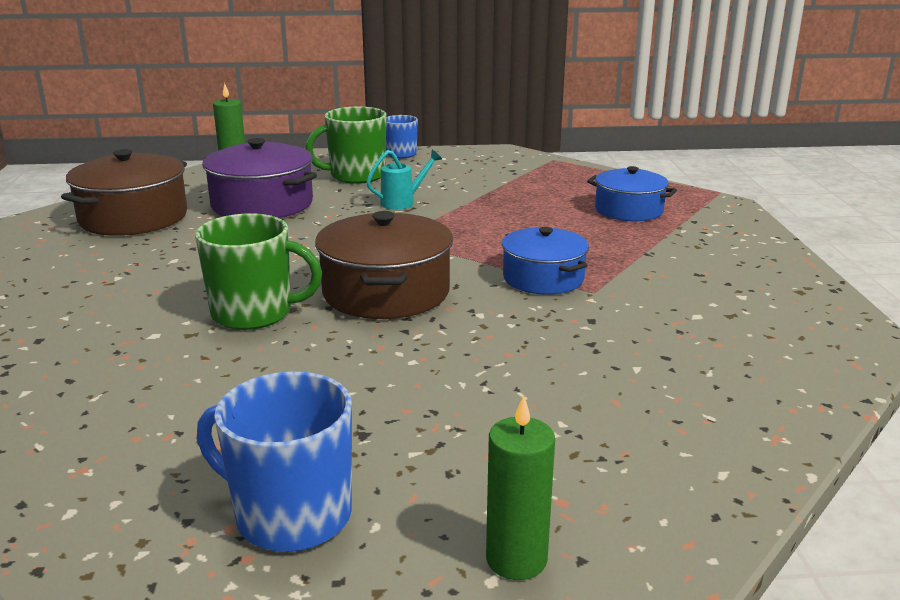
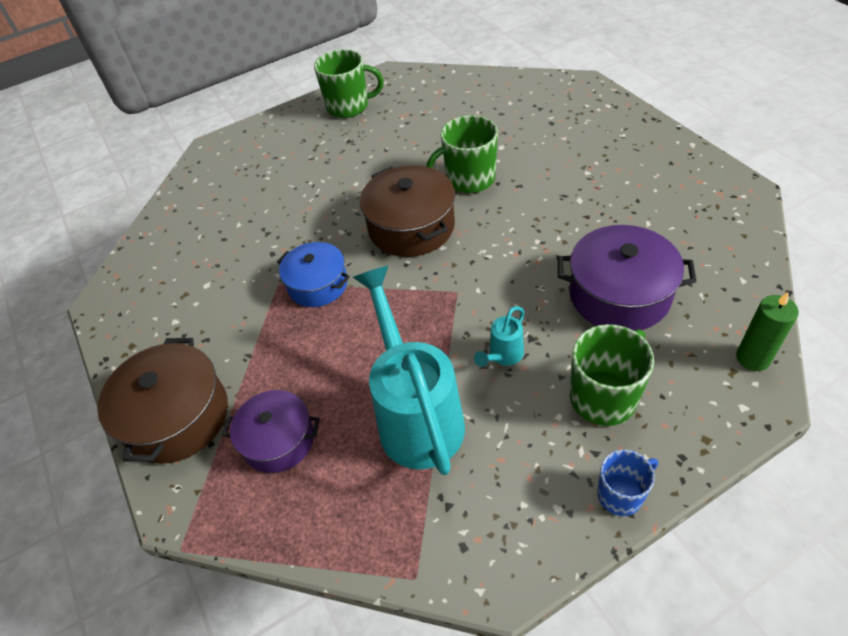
camera: 160 degrees right, 25 degrees up
brown pot [61,149,187,236] -> brown pot moved to [97,338,228,464]
blue mug [197,371,352,552] -> green mug [314,49,384,118]
green candle [486,395,555,580] -> none
blue pot [587,166,677,221] -> purple pot [223,390,320,473]
none -> turquoise watering can [353,266,465,475]

